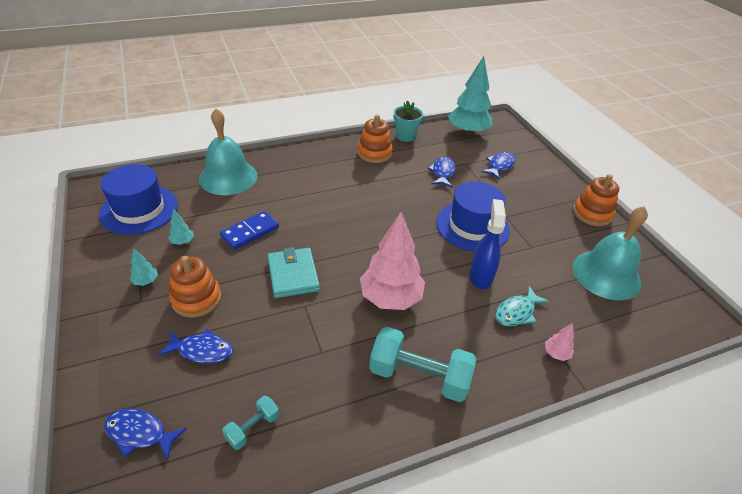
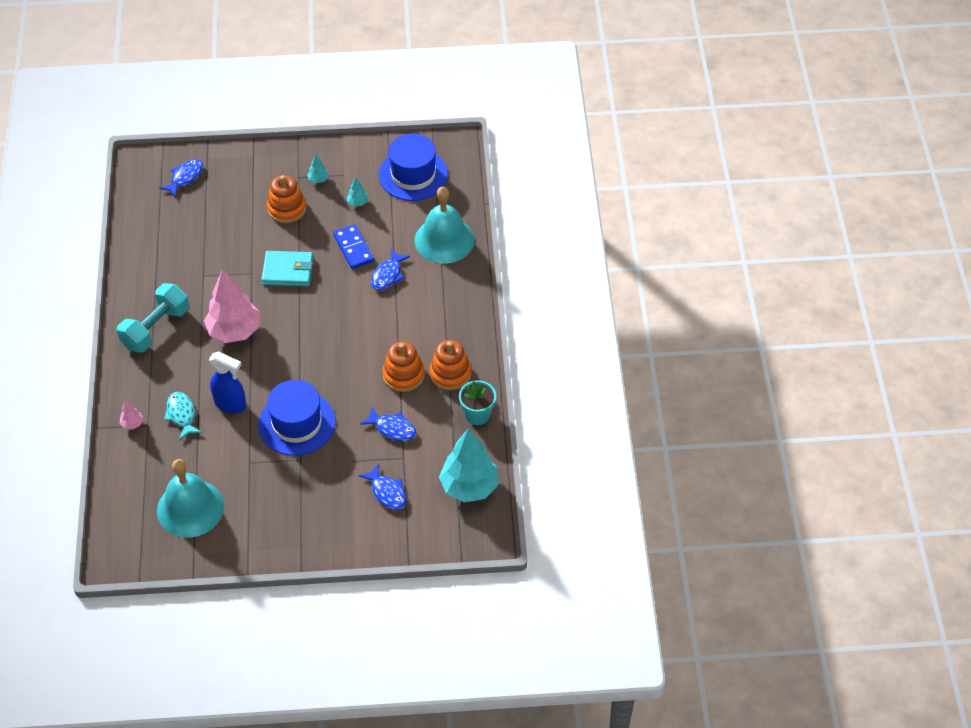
camera: 110 degrees right, 10 degrees up
blue fish [158,329,233,364] -> blue fish moved to [371,249,410,290]
turquoise dumbbell [222,396,279,450] -> none
orange stacking toy [573,174,619,226] -> orange stacking toy moved to [382,341,425,392]

